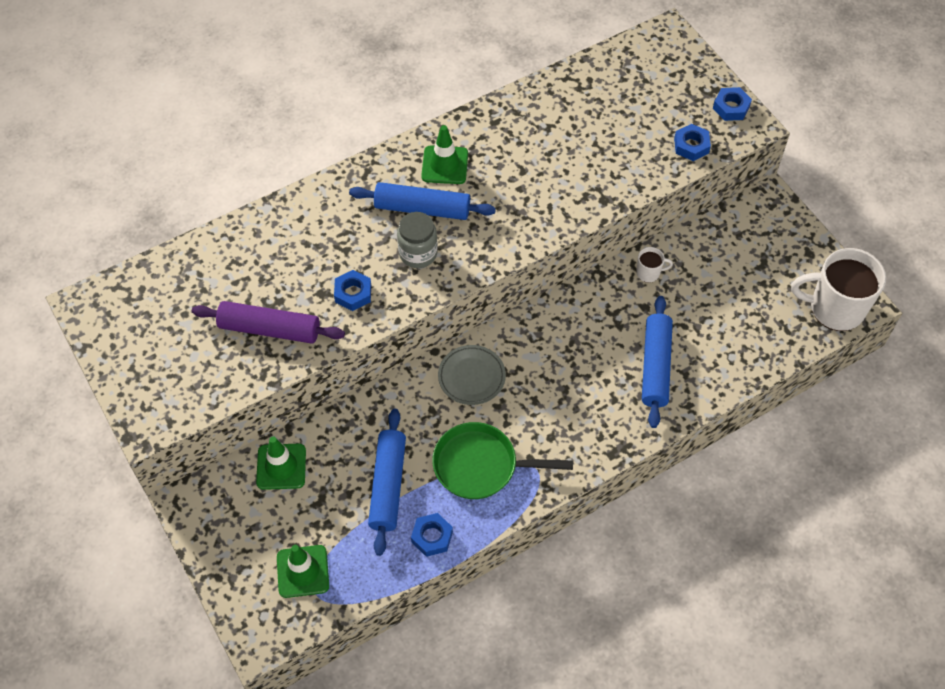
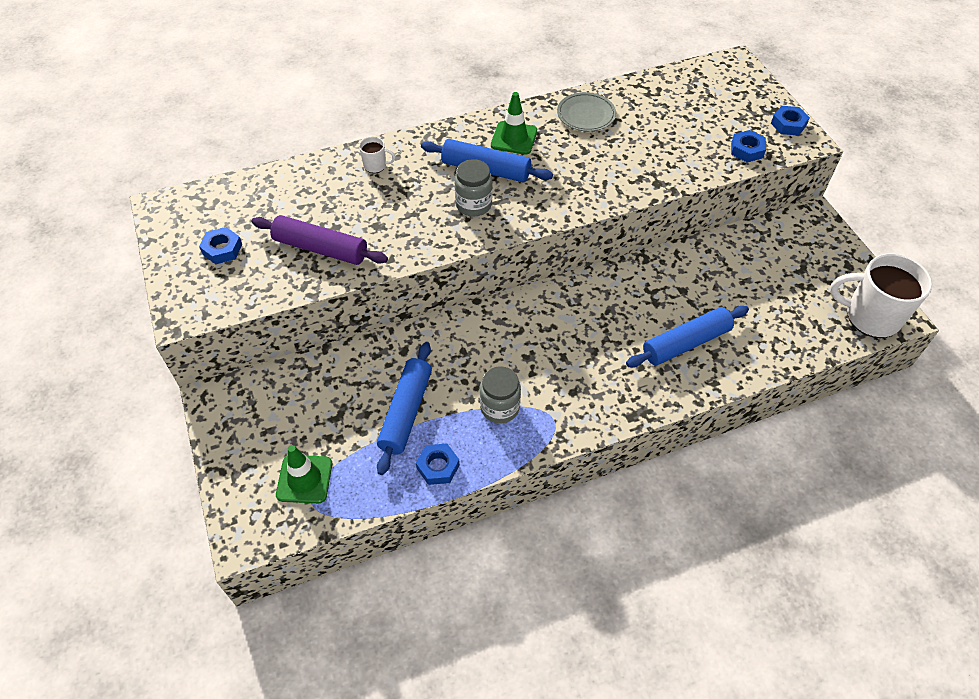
camera: 10 degrees right, 5 degrees down
green traffic cone [256,437,306,490] -> none
blue nut [334,270,371,311] -> blue nut moved to [199,227,242,264]
green pan [432,422,573,499] -> grey jar [480,366,521,424]
grey plate [438,345,506,405] -> grey plate moved to [557,92,616,132]
white mug [636,247,673,283] -> white mug moved to [359,137,395,173]
blue rolling pin [642,296,673,428] -> blue rolling pin turned 45 degrees clockwise [626,306,749,368]

